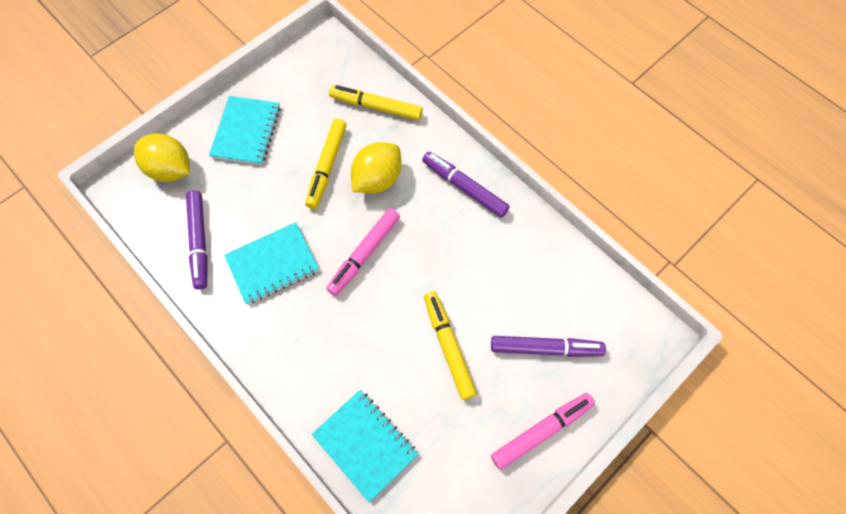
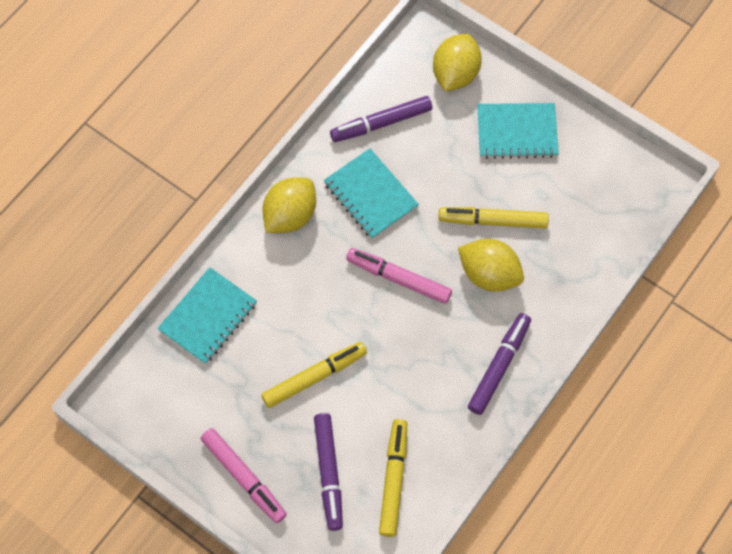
camera: 80 degrees right, 0 degrees up
yellow marker [329,85,423,120] -> yellow marker moved to [379,419,407,537]
none -> yellow lemon [262,177,316,233]

